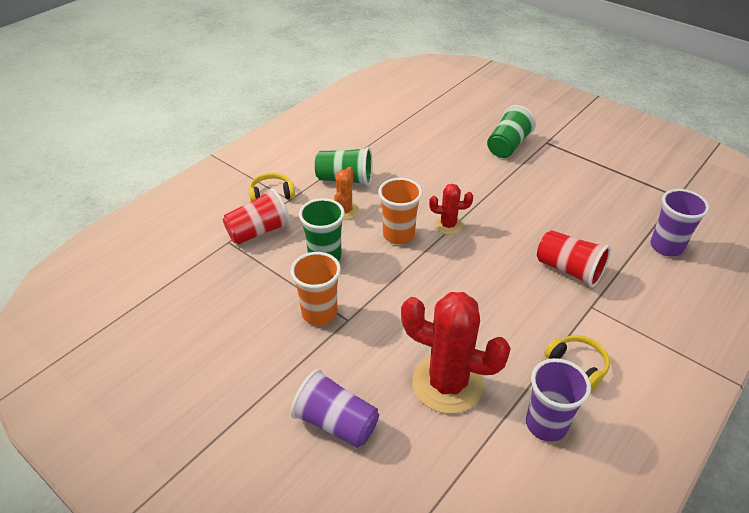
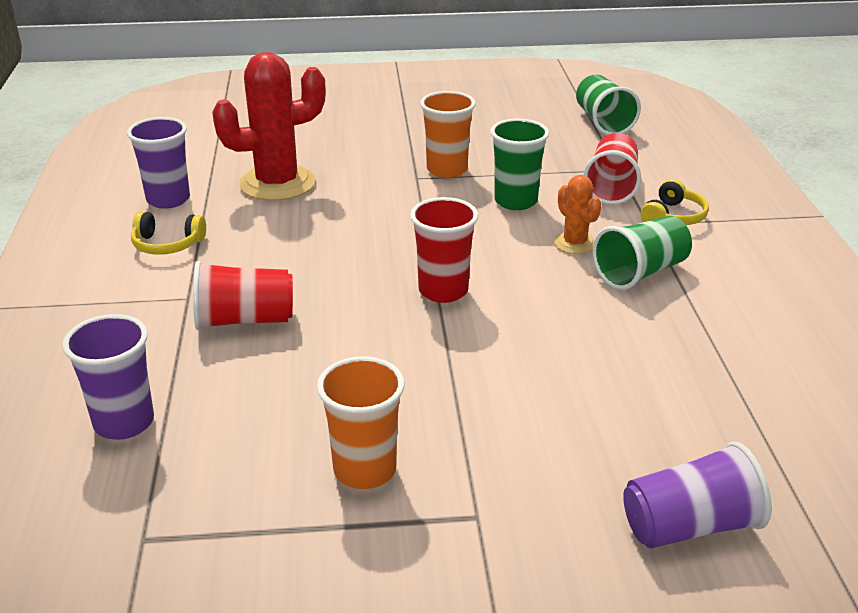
camera: 135 degrees right, 10 degrees down
purple cup [290,369,379,448] -> purple cup moved to [623,442,772,549]
orange cup [378,178,422,244] -> orange cup moved to [317,356,405,489]
red cactus [429,184,473,235] -> red cup [410,197,478,303]
green cup [487,105,536,158] -> green cup moved to [576,74,641,135]

